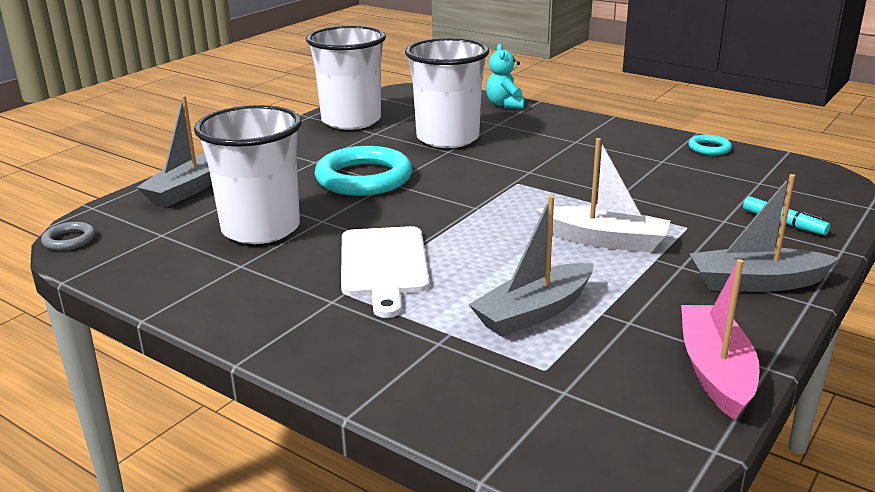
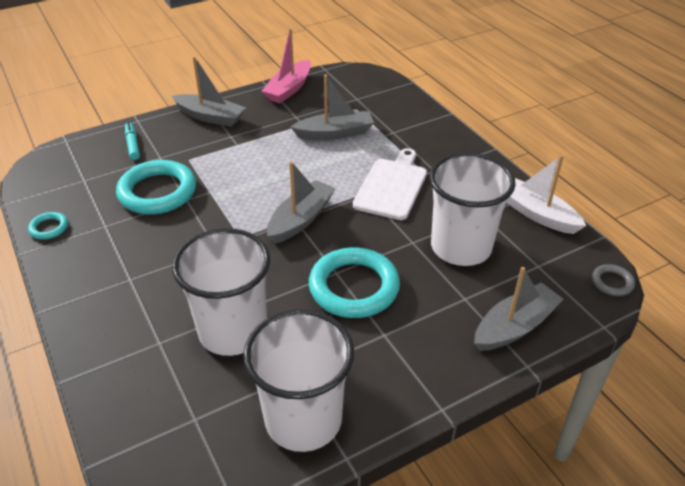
camera: 155 degrees left, 15 degrees up
turquoise teddy bear [486,44,525,109] -> none
white boat [536,138,670,252] -> white boat moved to [506,155,586,234]
none -> turquoise ring [116,160,196,214]
none -> grey boat [267,161,336,244]

